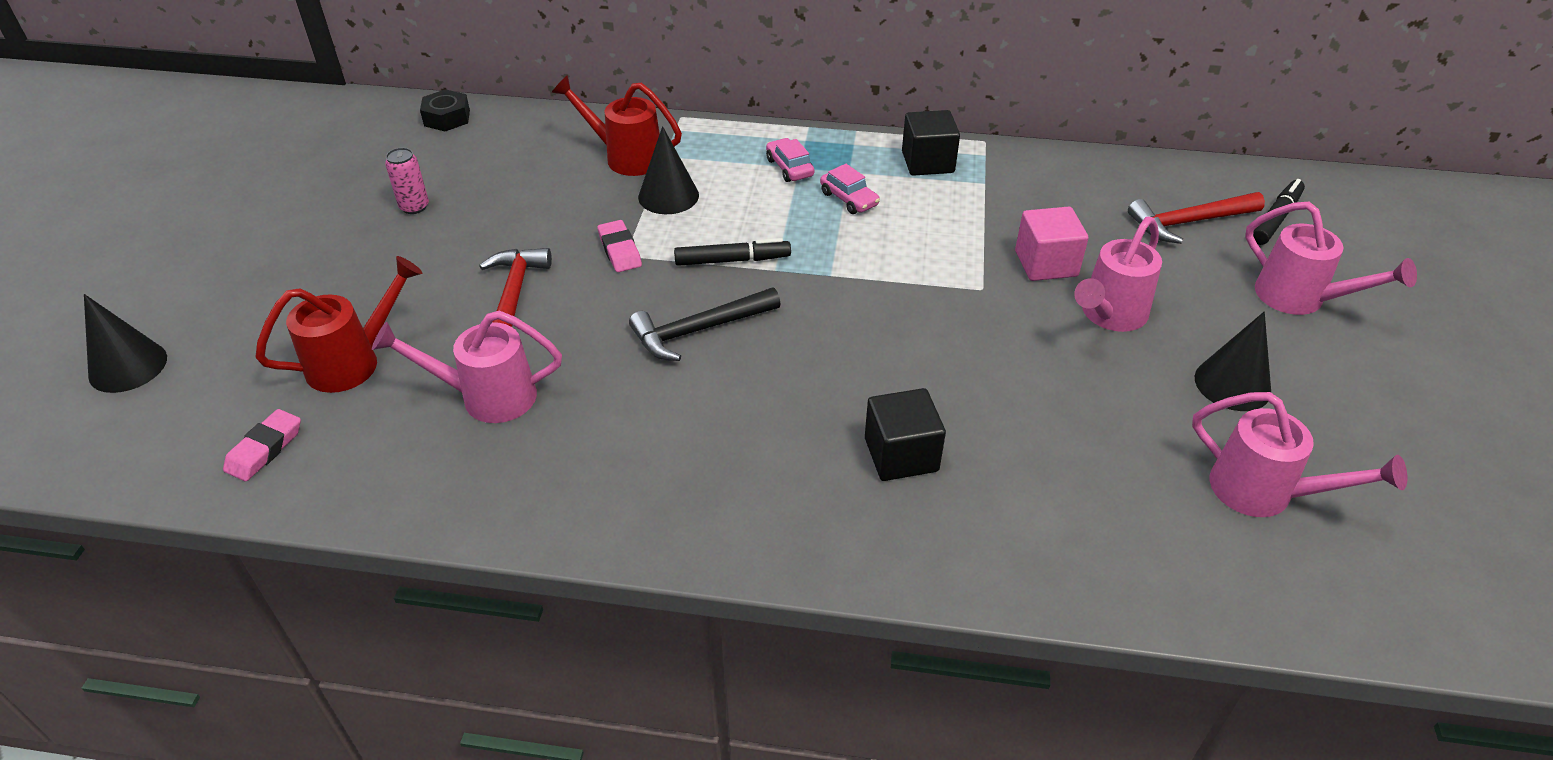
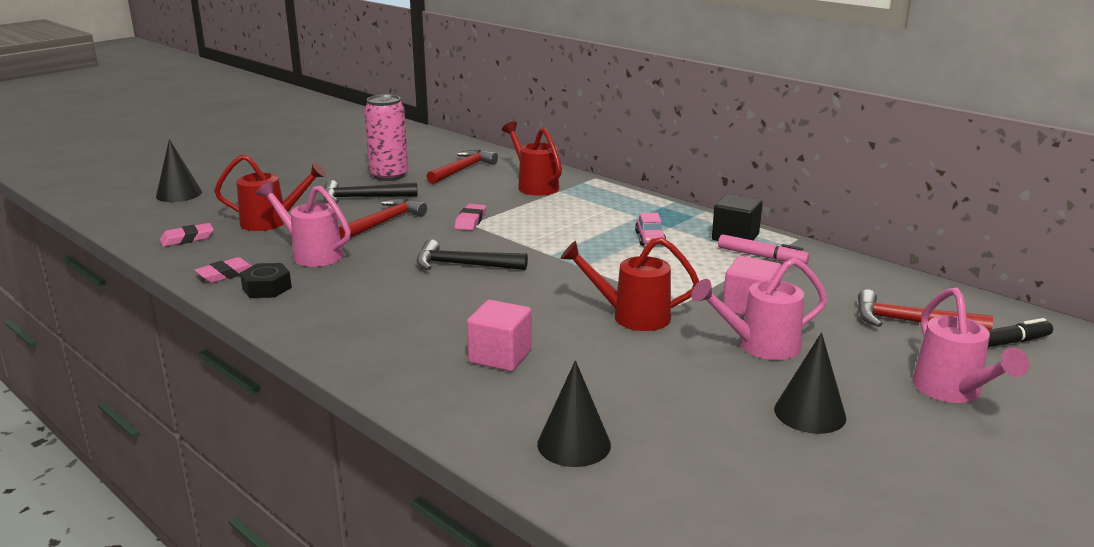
camera: 35 degrees right, 20 degrees down
pink can [385,148,429,214] -> pink can [364,95,408,181], size x1.91
black nut [420,89,470,131] -> black nut moved to [240,263,292,298]
black cone [638,126,699,214] -> black cone moved to [537,361,611,467]
black marker [674,238,791,266] -> none
pink car [766,138,814,182] -> none
black cube [865,388,946,481] -> pink cube [467,300,532,371]
pink watering can [1192,392,1408,517] -> none
none -> pink eraser [194,257,252,283]
none -> black hammer [324,180,418,203]
none -> red hammer [427,150,498,184]
none -> red watering can [560,237,699,331]
none -> pink marker [718,234,809,264]

